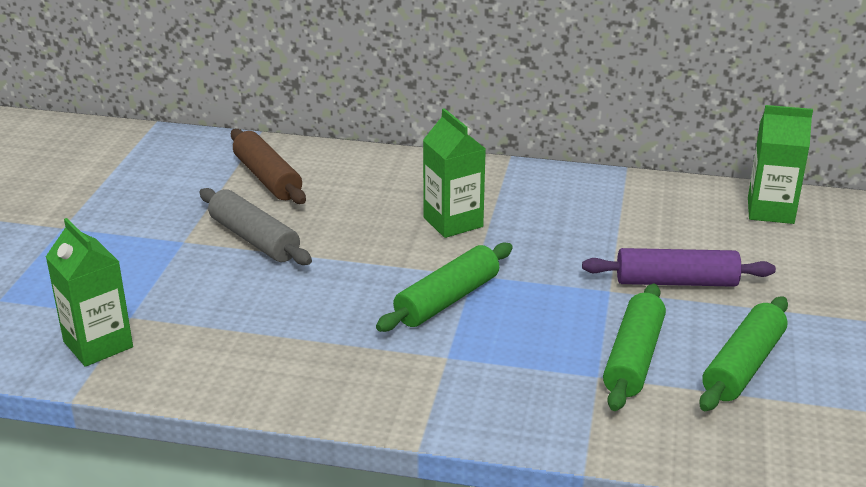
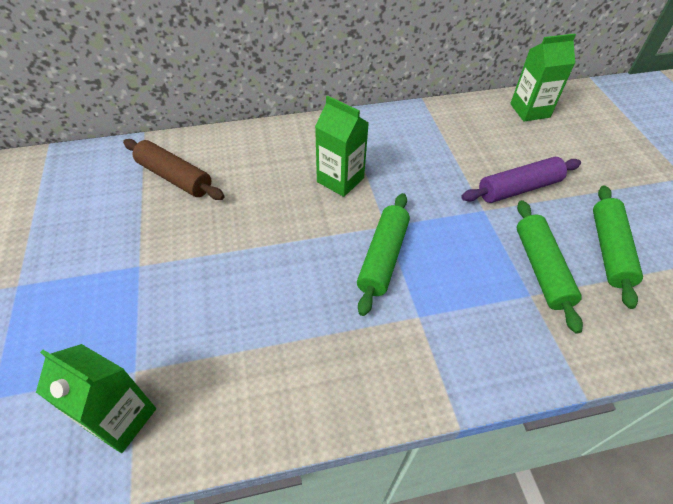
camera: 25 degrees left, 20 degrees up
grey rolling pin [200,188,312,265] -> none

